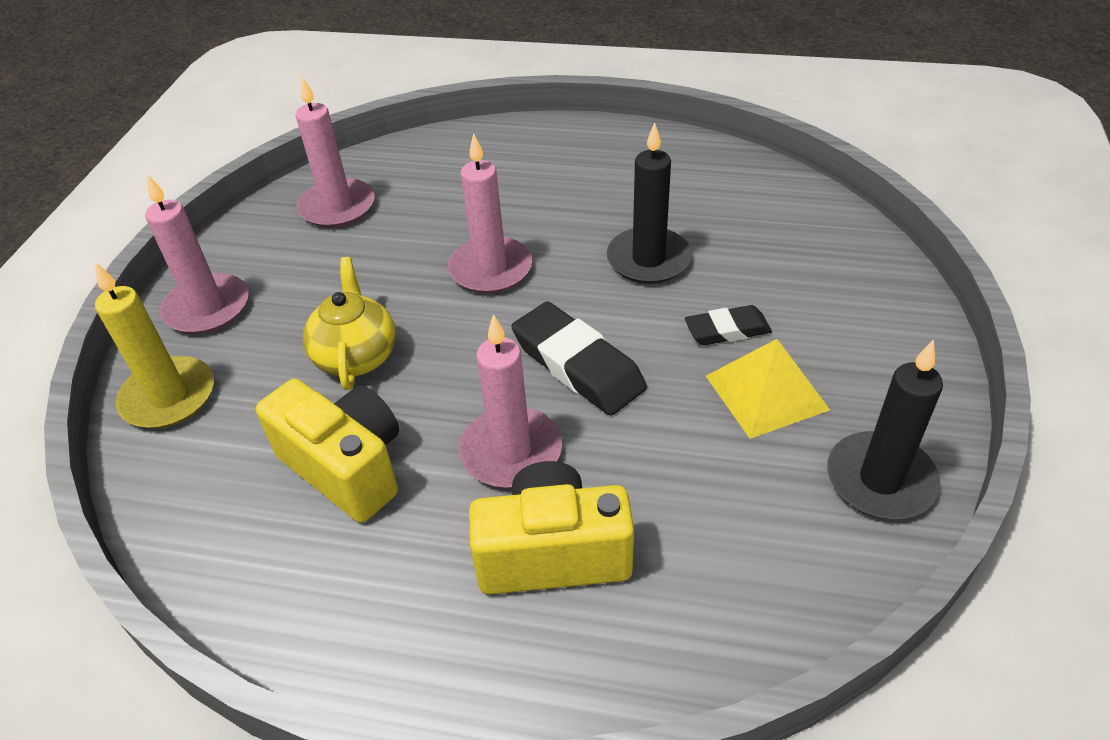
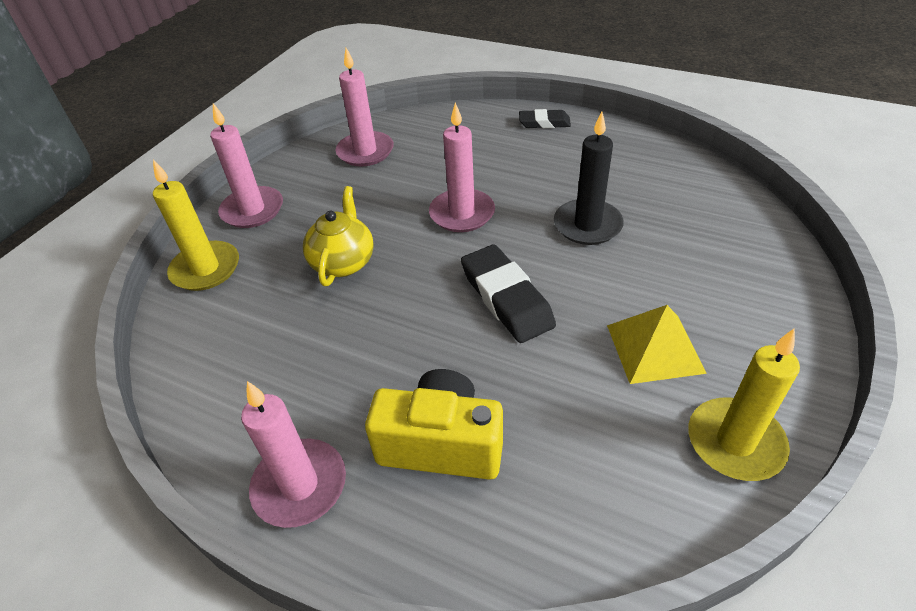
camera: 15 degrees right, 0 degrees up
yellow camera [256,379,399,523] -> none
pink candle [459,314,562,488] -> pink candle moved to [241,381,346,528]
black eraser [685,305,772,345] -> black eraser moved to [519,109,571,128]
black candle [827,339,943,519] -> yellow candle [688,328,800,481]

